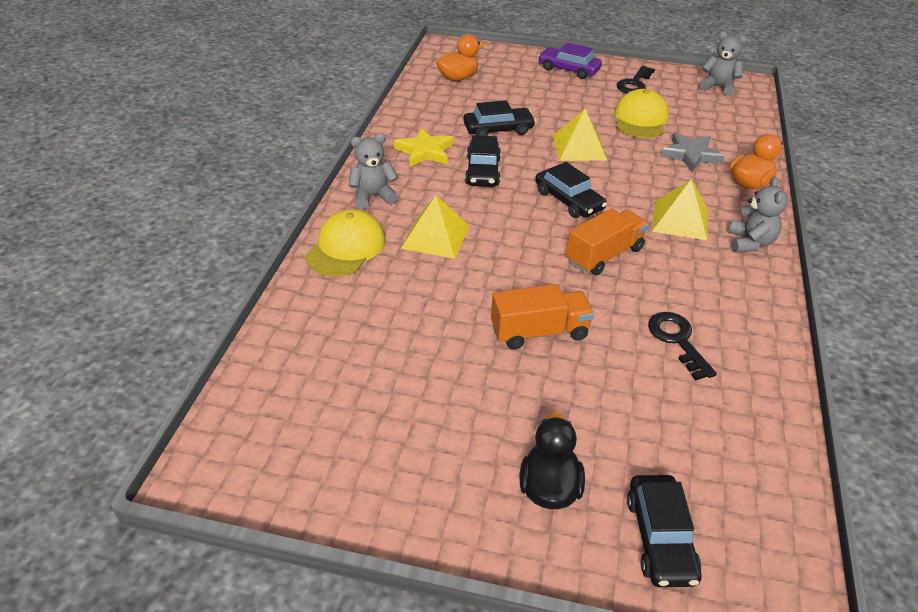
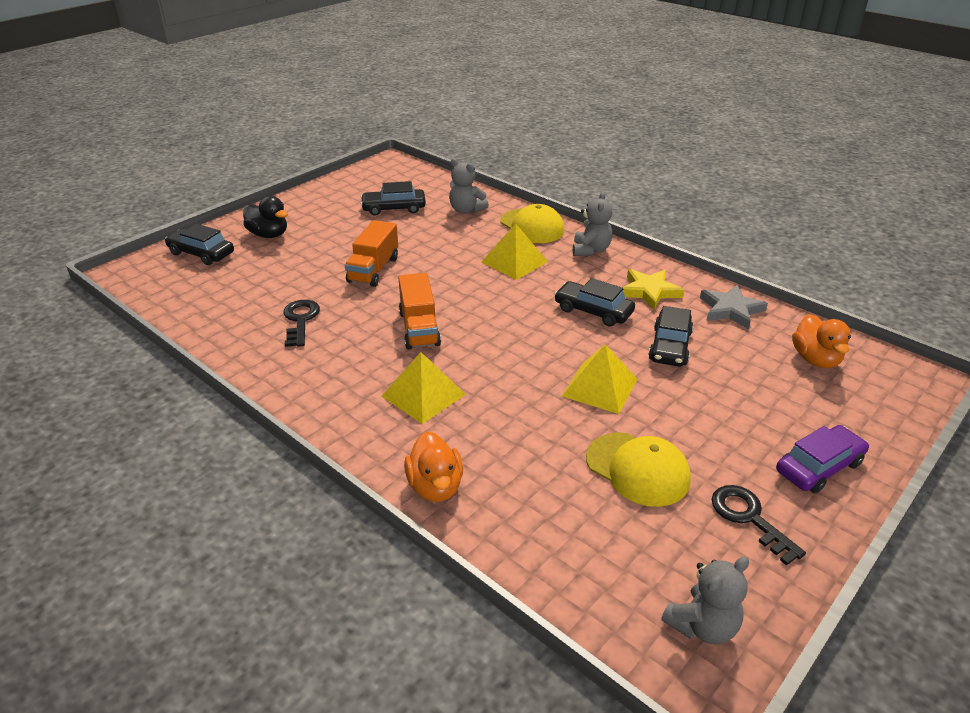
camera: 120 degrees right, 5 degrees down
black car [535,162,607,218] -> black car moved to [360,181,426,216]
black key [648,312,717,380] -> black key turned 105 degrees counterclockwise [283,300,320,347]
grey star [661,132,724,172] -> grey star moved to [700,285,768,329]
grey teddy bear [728,177,788,253] -> grey teddy bear moved to [449,159,489,214]

